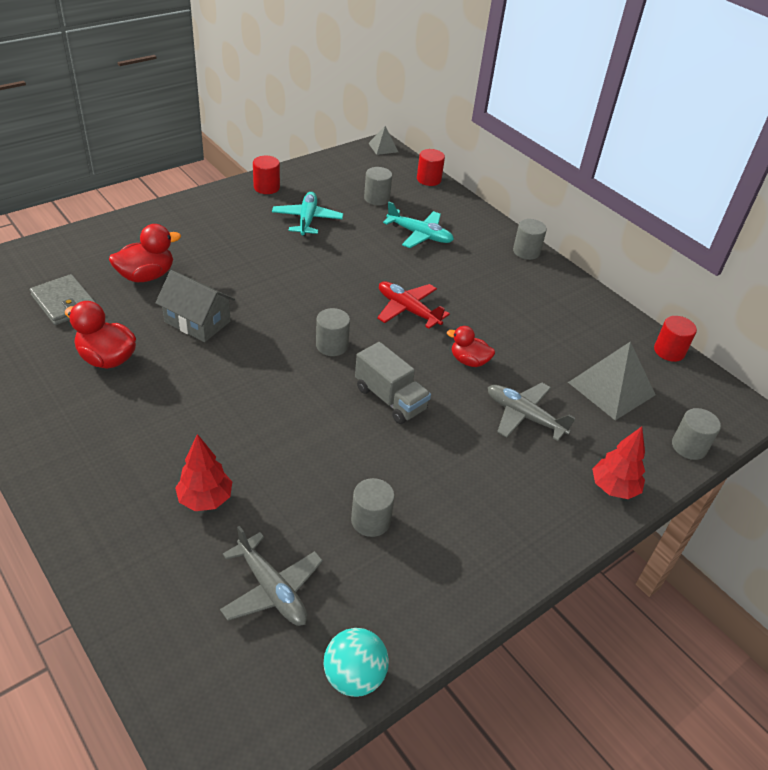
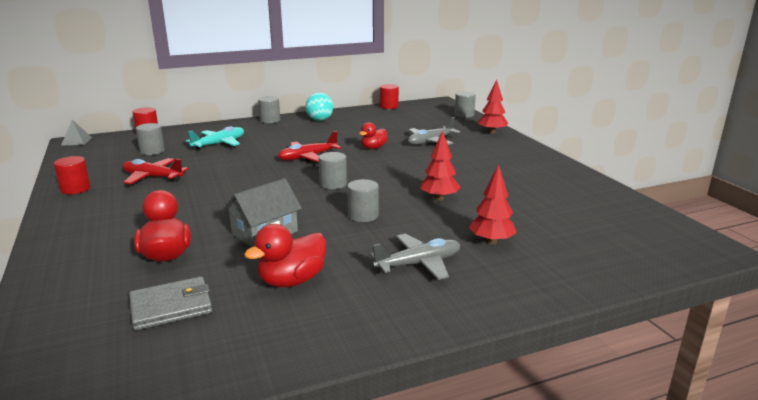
camera: 70 degrees left, 20 degrees down
grey plane [220,526,323,626] -> grey plane moved to [369,234,460,280]
turquoise plane [272,192,343,236] -> red plane [122,158,189,184]
turquoise ball [324,628,389,697] -> turquoise ball moved to [306,93,333,121]
grey cylinder [351,478,395,537] -> grey cylinder moved to [347,179,379,222]
grey truck [355,342,431,424] -> none
grey pyramid [568,342,656,420] -> none
none -> red tree [420,130,461,201]

